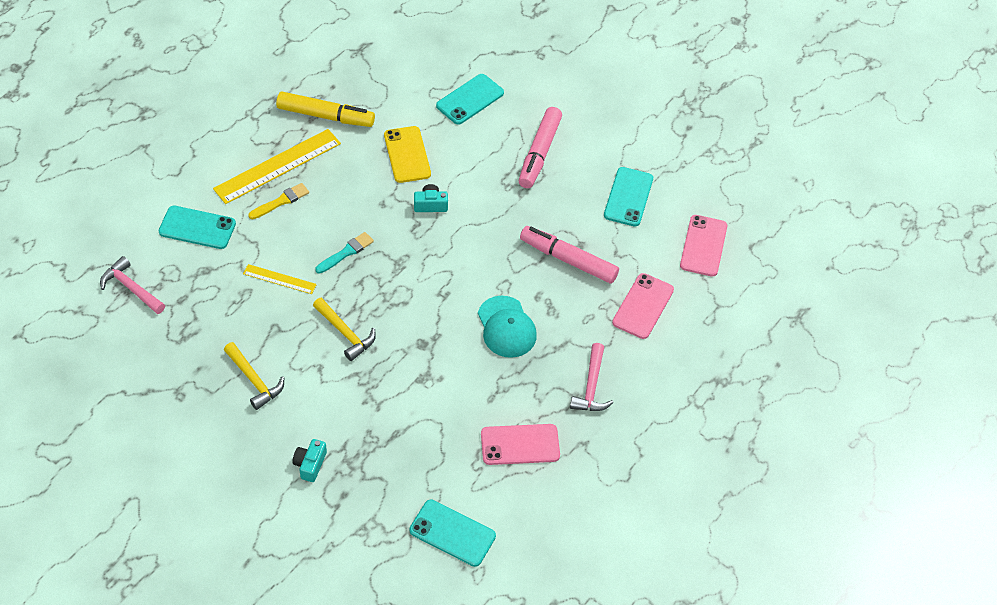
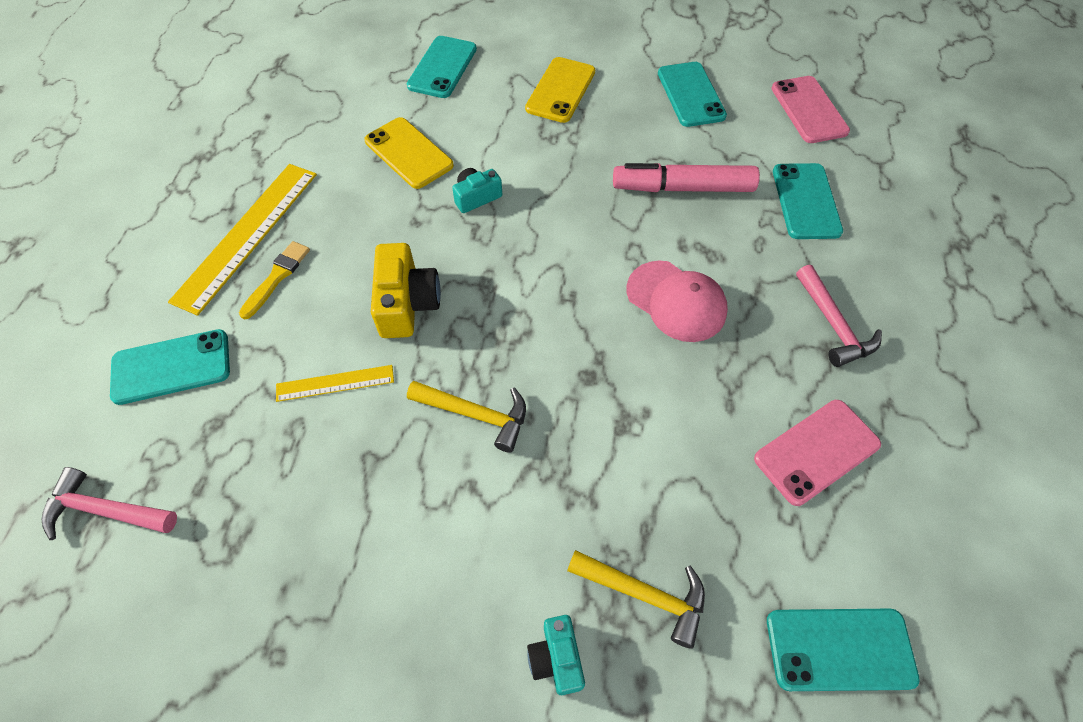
camera: 25 degrees left, 5 degrees up
yellow hammer [224,342,284,410] -> yellow hammer moved to [567,550,705,649]
yellow marker [276,92,375,127] -> none
turquoise brush [315,232,374,274] -> yellow camera [371,243,441,338]
turquoise cap [478,296,537,358] -> pink cap [627,261,728,342]
pink marker [518,107,562,188] -> yellow phone [525,57,595,123]
pink phone [612,273,674,339] -> turquoise phone [773,163,843,239]

